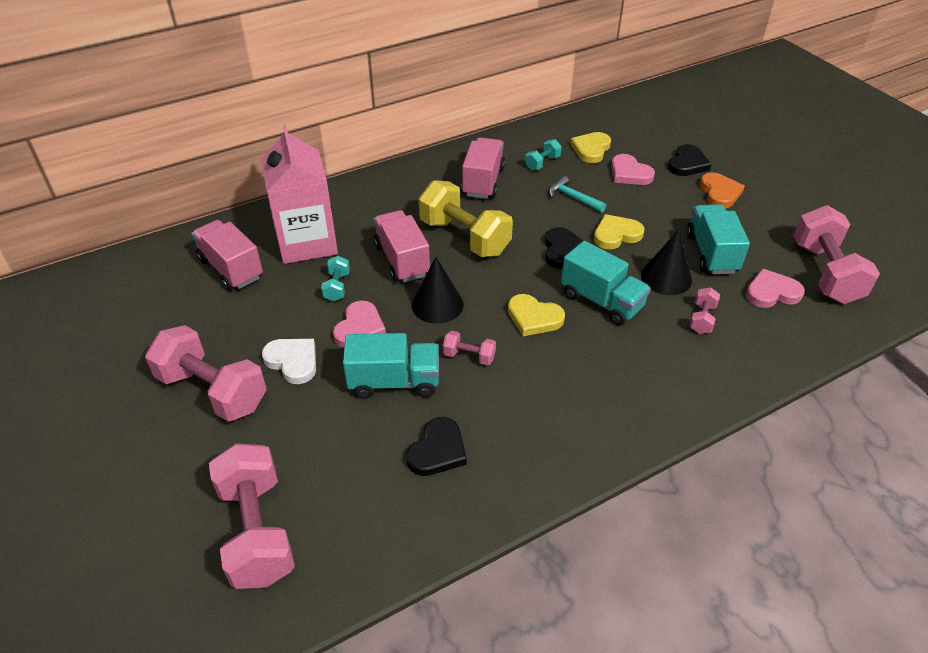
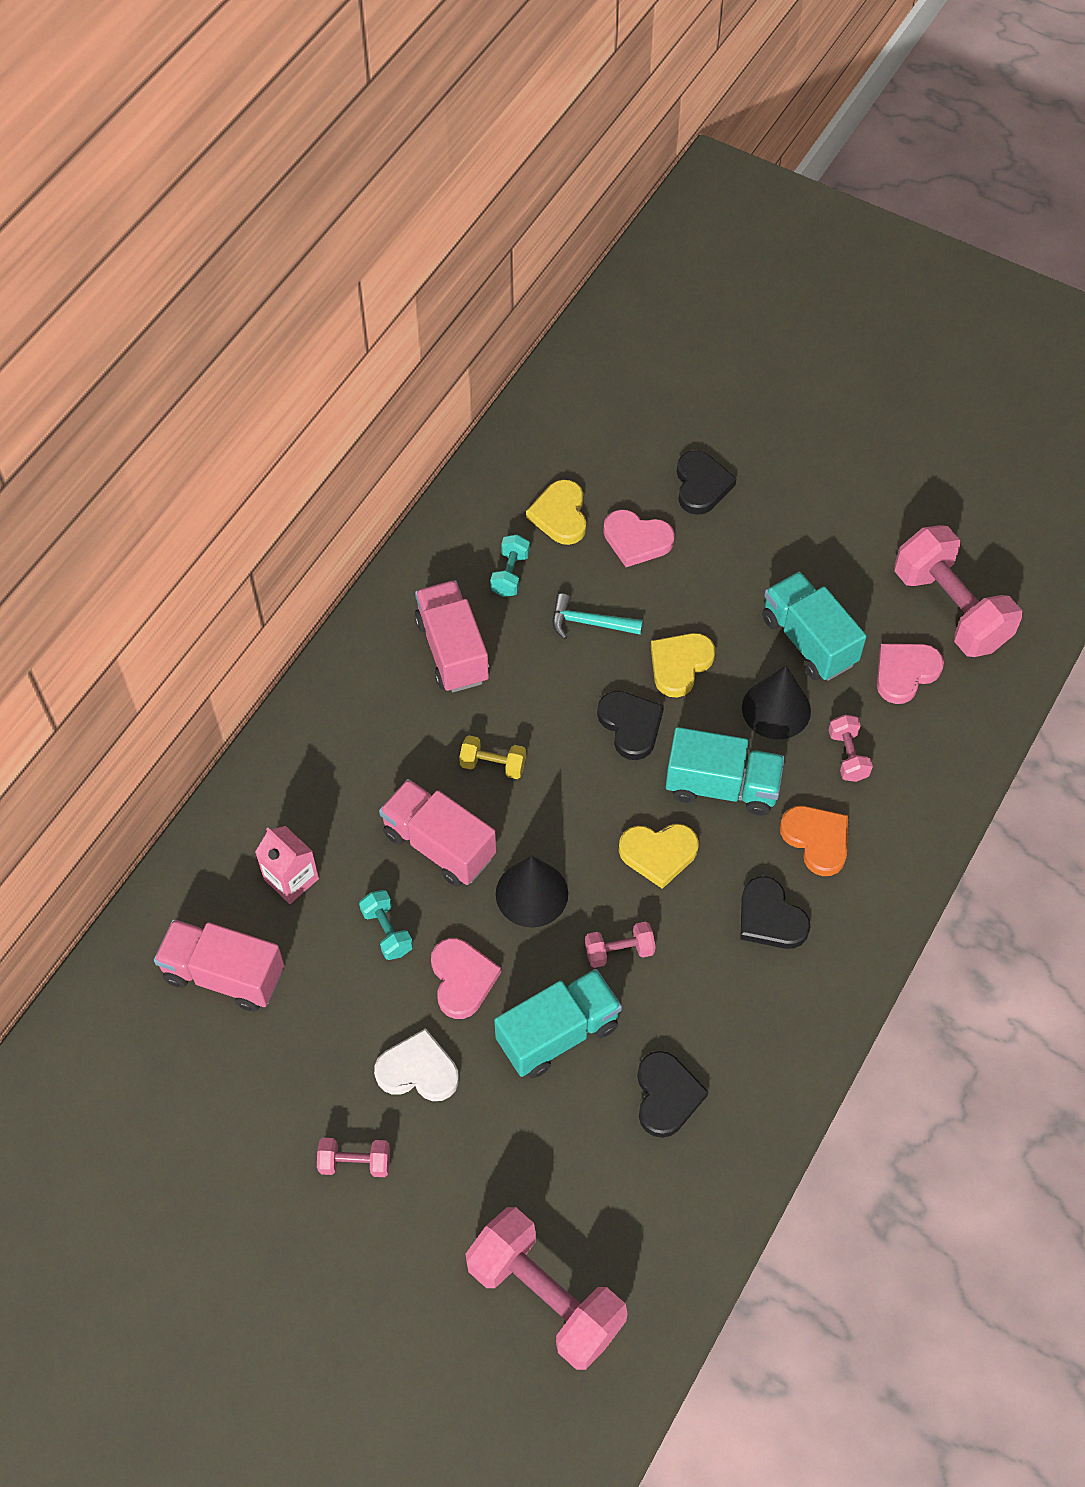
camera: 30 degrees left, 15 degrees up
pink dumbbell [145,325,267,422] -> pink dumbbell [317,1138,390,1177], size x0.46
pink carton [261,124,338,264] -> pink carton [255,826,319,904], size x0.49
yellow dumbbell [419,180,513,257] -> yellow dumbbell [459,735,526,779], size x0.46
orange heart [700,172,745,208] -> orange heart moved to [780,806,848,876]
none -> black heart [740,876,811,949]

